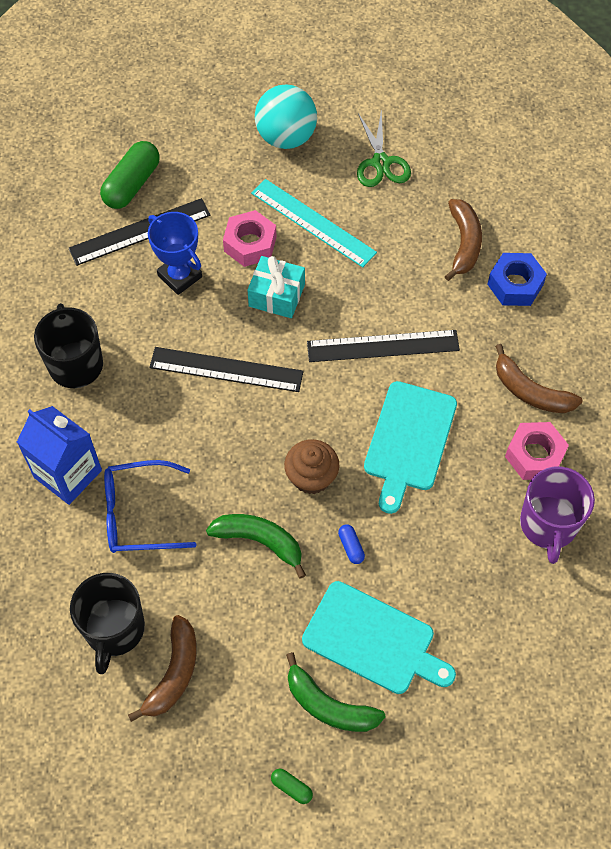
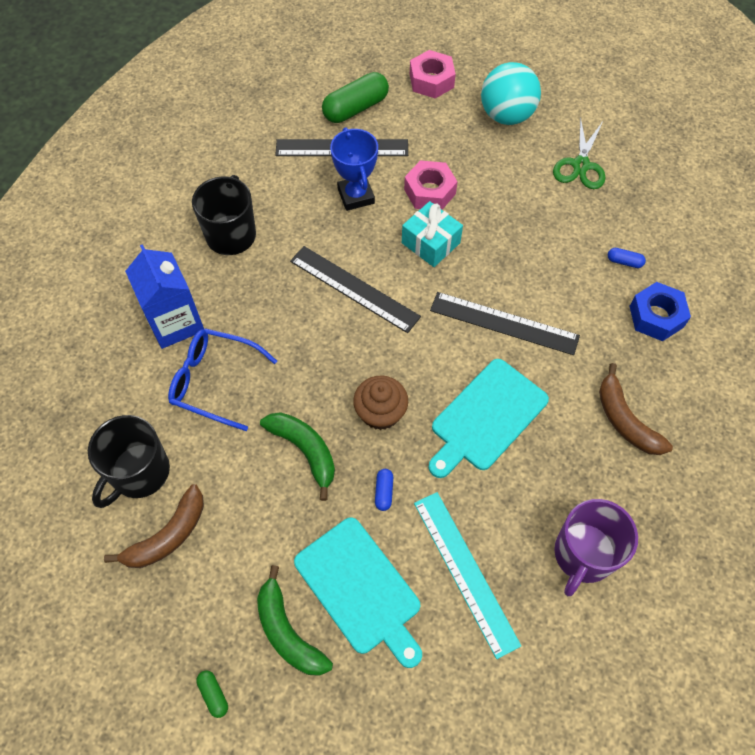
camera: 25 degrees right, 0 degrees up
turquoise ruler [251,179,377,267] -> turquoise ruler moved to [414,492,521,659]
brown banana [445,199,482,281] -> blue capsule [608,248,646,268]
pink nut [505,422,569,480] -> pink nut moved to [410,50,456,99]

